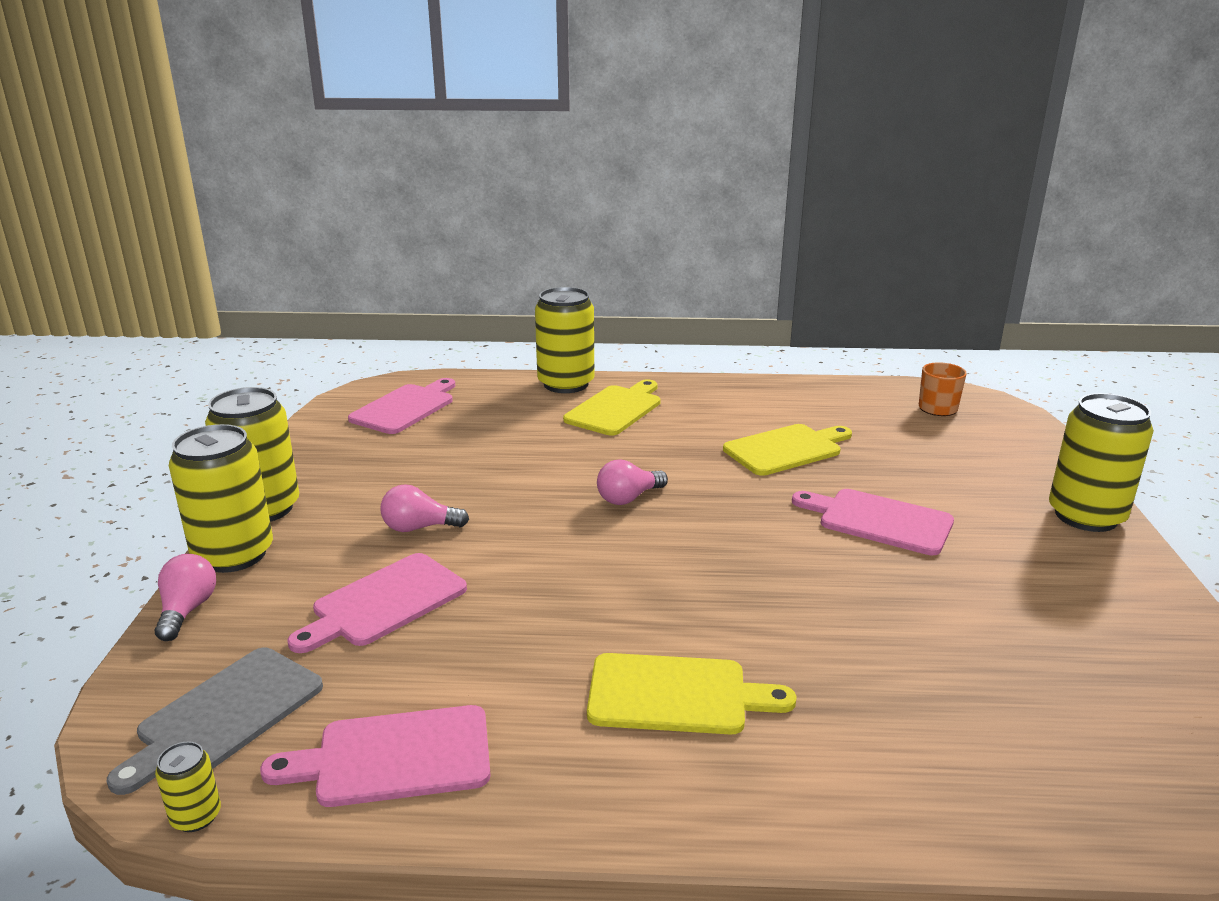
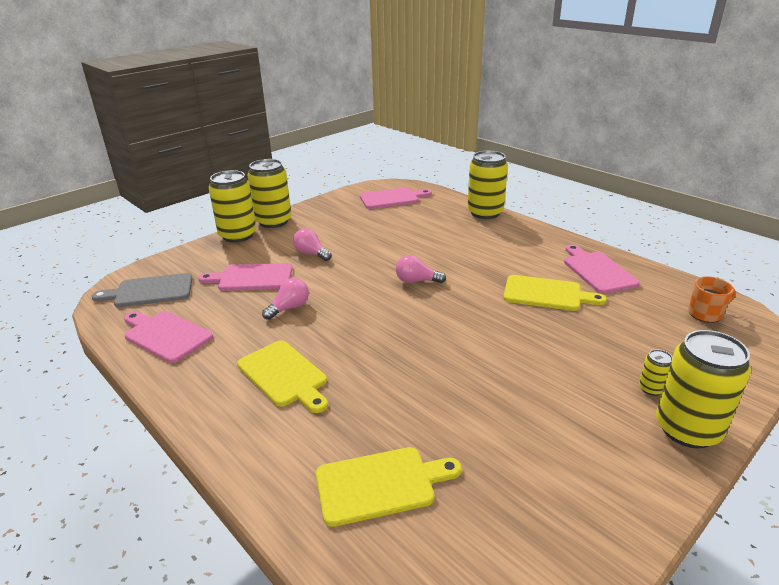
camera: 45 degrees right, 5 degrees up
pink light bulb [155,554,216,641] -> pink light bulb moved to [262,278,309,320]
yellow can [155,741,221,832] -> yellow can moved to [639,349,673,396]
yellow cutting board [563,379,660,436] -> yellow cutting board moved to [316,447,462,527]
pink cutting board [792,489,954,555] -> pink cutting board moved to [564,244,640,294]

